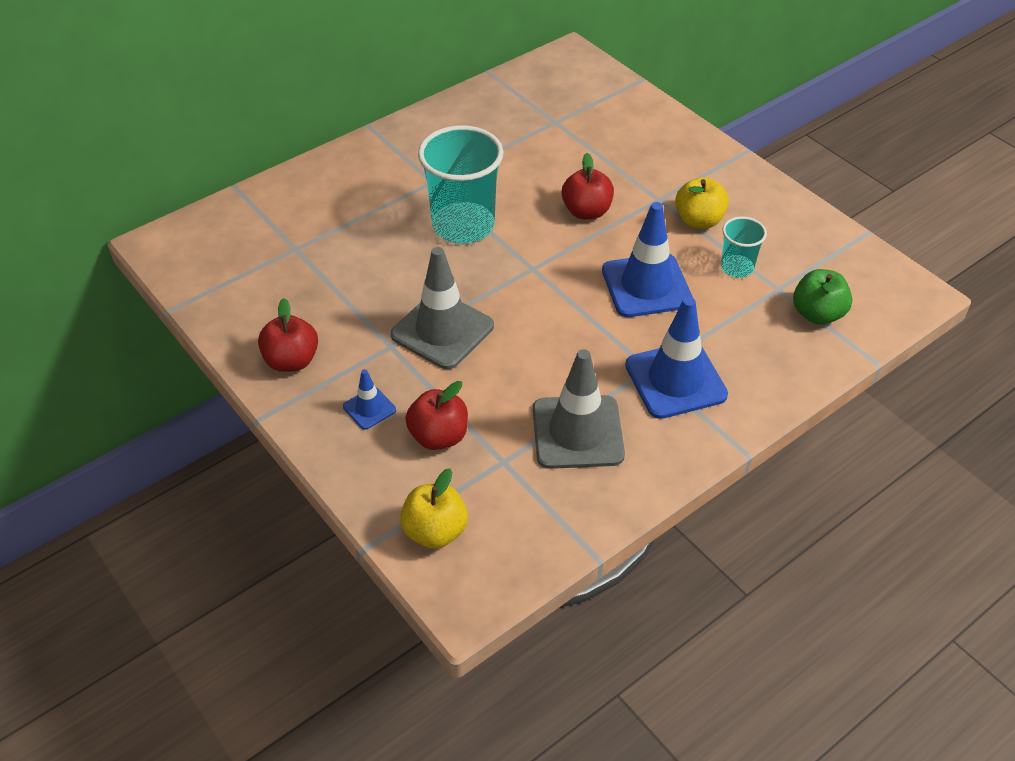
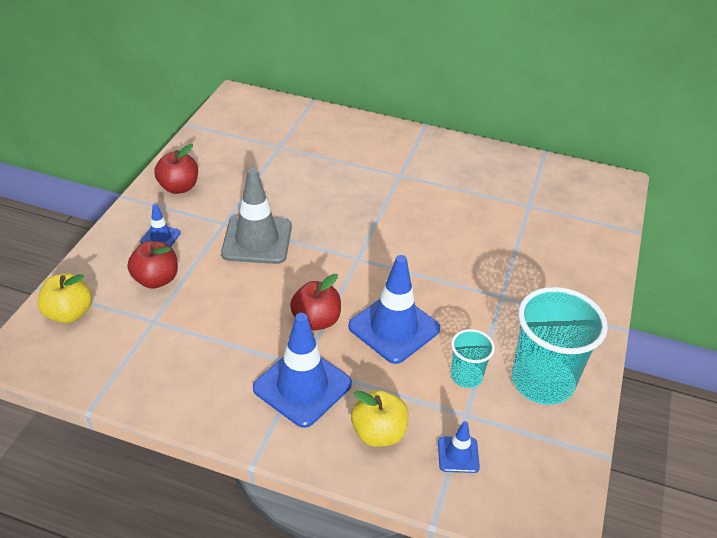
camera: 55 degrees right, 5 degrees down
turquoise cup [418,125,503,244] -> turquoise cup moved to [512,287,608,405]
grey traffic cone [533,349,625,469] -> none
red apple [562,153,614,219] -> red apple moved to [290,274,341,331]
yellow apple [675,177,729,229] -> yellow apple moved to [351,390,409,447]
green apple [793,269,852,325] -> blue traffic cone [438,421,480,473]

